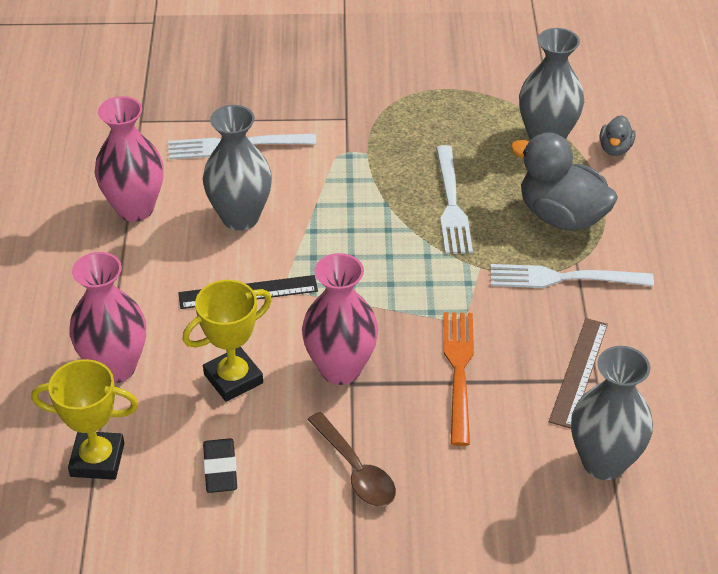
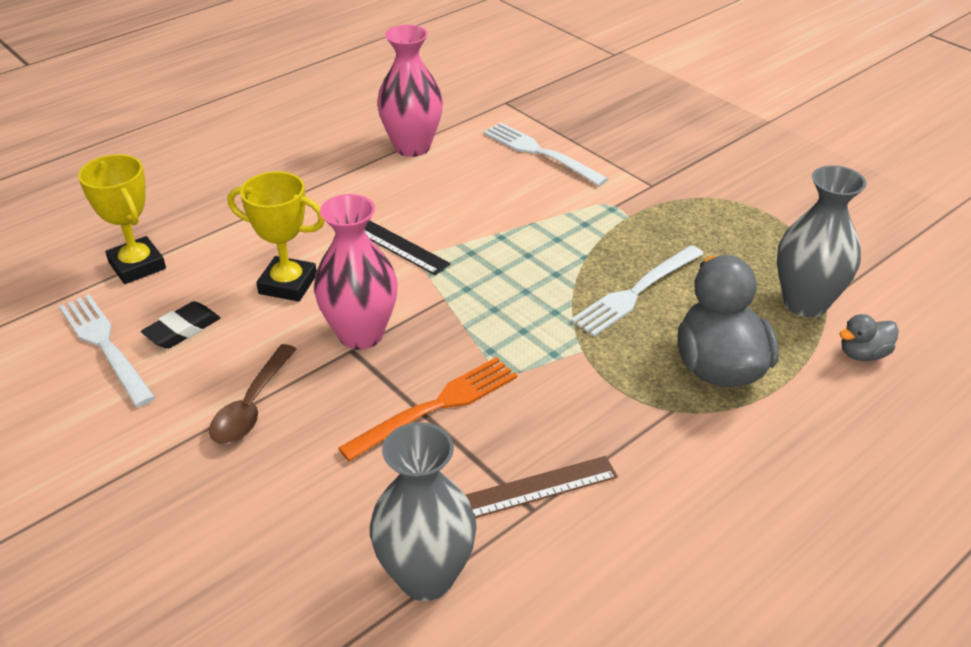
camera: 50 degrees right, 5 degrees down
pink vase [69,252,146,383] -> none
grey vase [203,105,272,230] -> none
white fork [491,264,654,288] -> white fork moved to [59,294,156,407]

